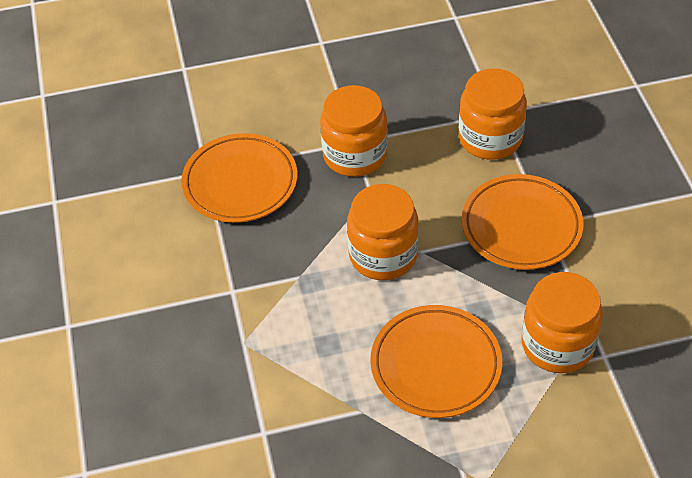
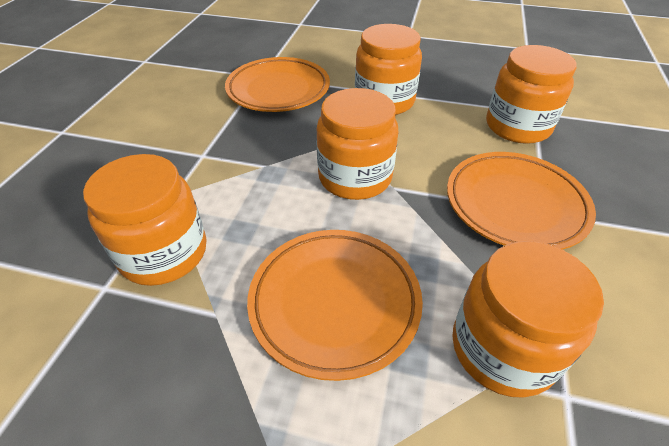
camera: 25 degrees right, 5 degrees down
none -> orange jar [83,154,207,286]

